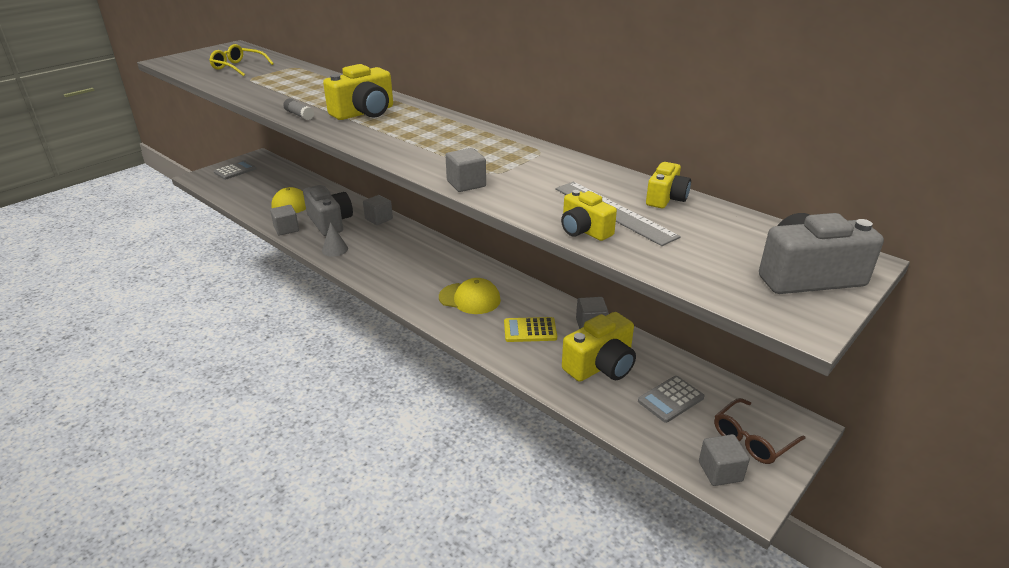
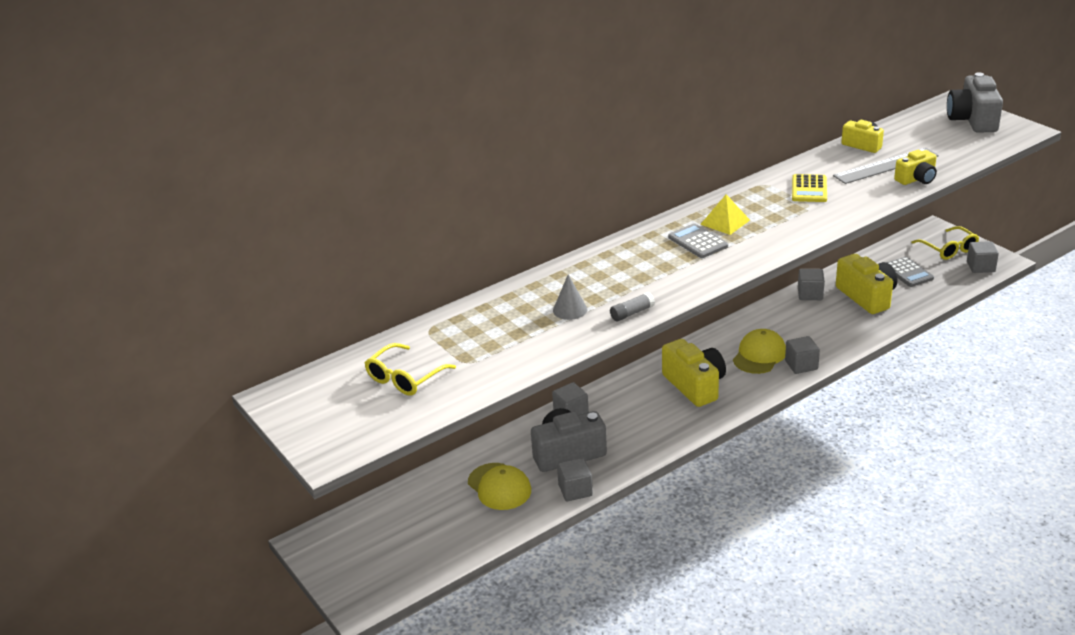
camera: 75 degrees left, 0 degrees up
grey calculator [214,160,257,180] -> grey calculator moved to [668,223,728,258]
grey cone [322,222,348,257] -> grey cone moved to [553,275,587,320]
yellow camera [323,64,393,120] -> yellow camera moved to [662,339,726,407]
grey cube [445,148,486,192] -> grey cube moved to [785,336,820,374]
yellow calculator [504,317,557,342] -> yellow calculator moved to [792,174,827,202]
brown glasses [714,398,805,464] -> yellow glasses [911,226,979,260]
none -> yellow pyramid [700,194,750,235]

